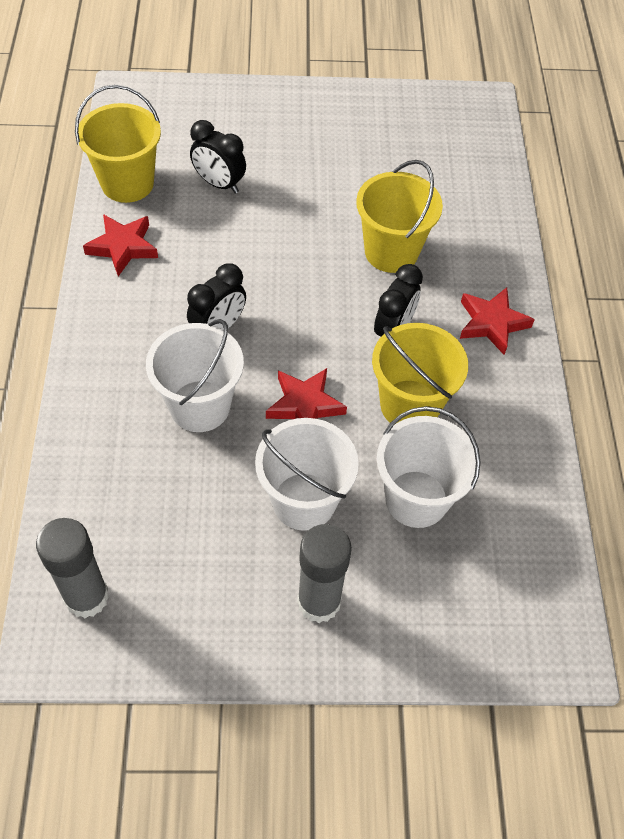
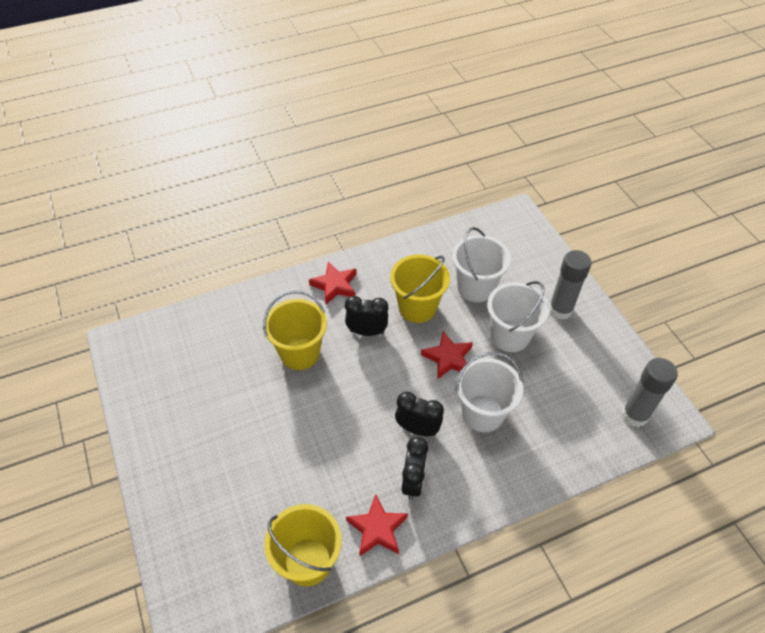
camera: 110 degrees left, 5 degrees down
black clock [190,120,246,193] -> black clock moved to [402,437,428,500]

